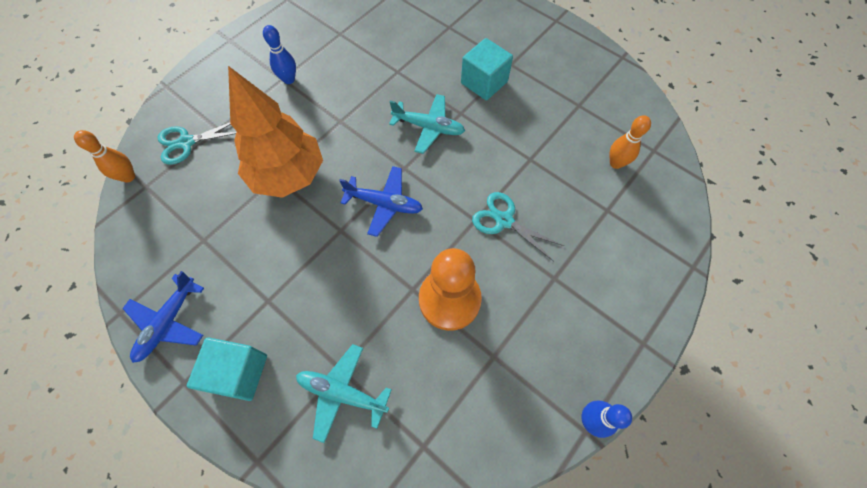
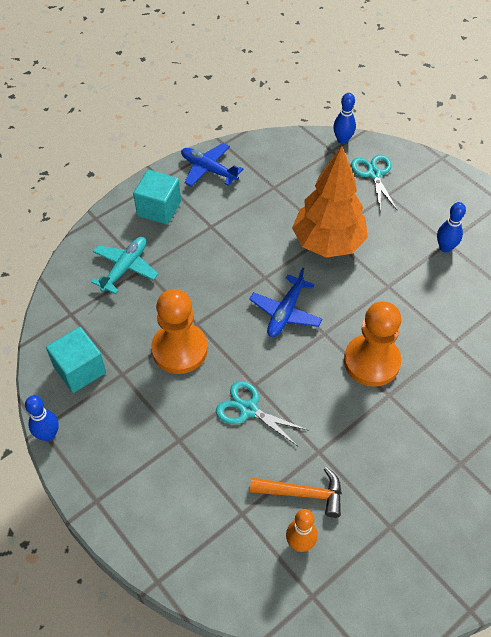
camera: 100 degrees right, 10 degrees down
orange bowling pin [74,130,135,182] -> blue bowling pin [333,93,356,144]
turquoise plane [389,94,465,154] -> orange pawn [344,301,401,387]
turquoise cube [461,38,513,100] -> turquoise cube moved to [46,327,106,393]
turquoise scissors [472,192,564,262] -> turquoise scissors turned 105 degrees counterclockwise [216,381,309,447]
none -> orange hammer [250,467,341,518]

